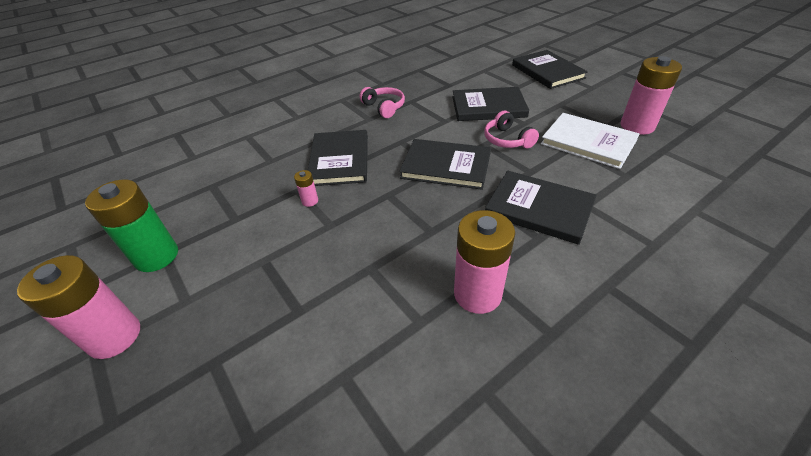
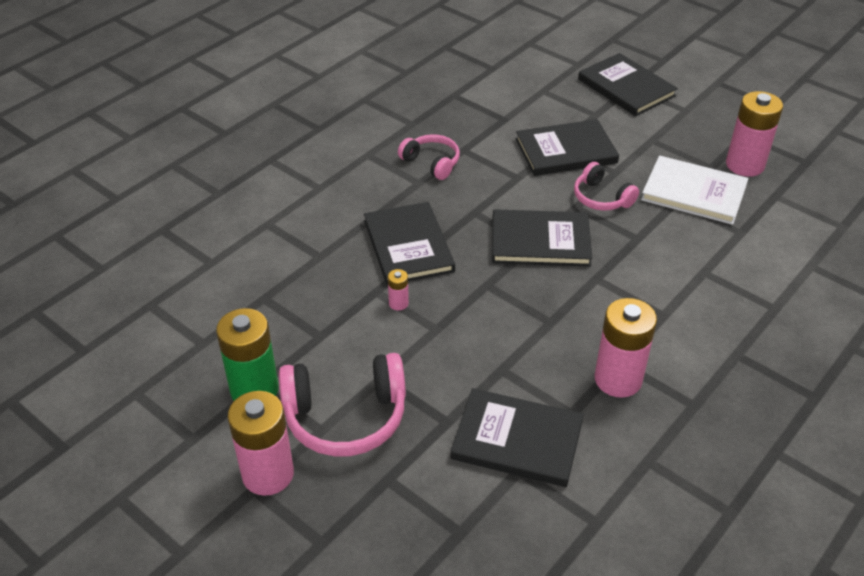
camera: 15 degrees left, 0 degrees up
black book [485,171,597,245] -> black book moved to [450,388,584,487]
none -> pink headphones [279,353,406,457]

